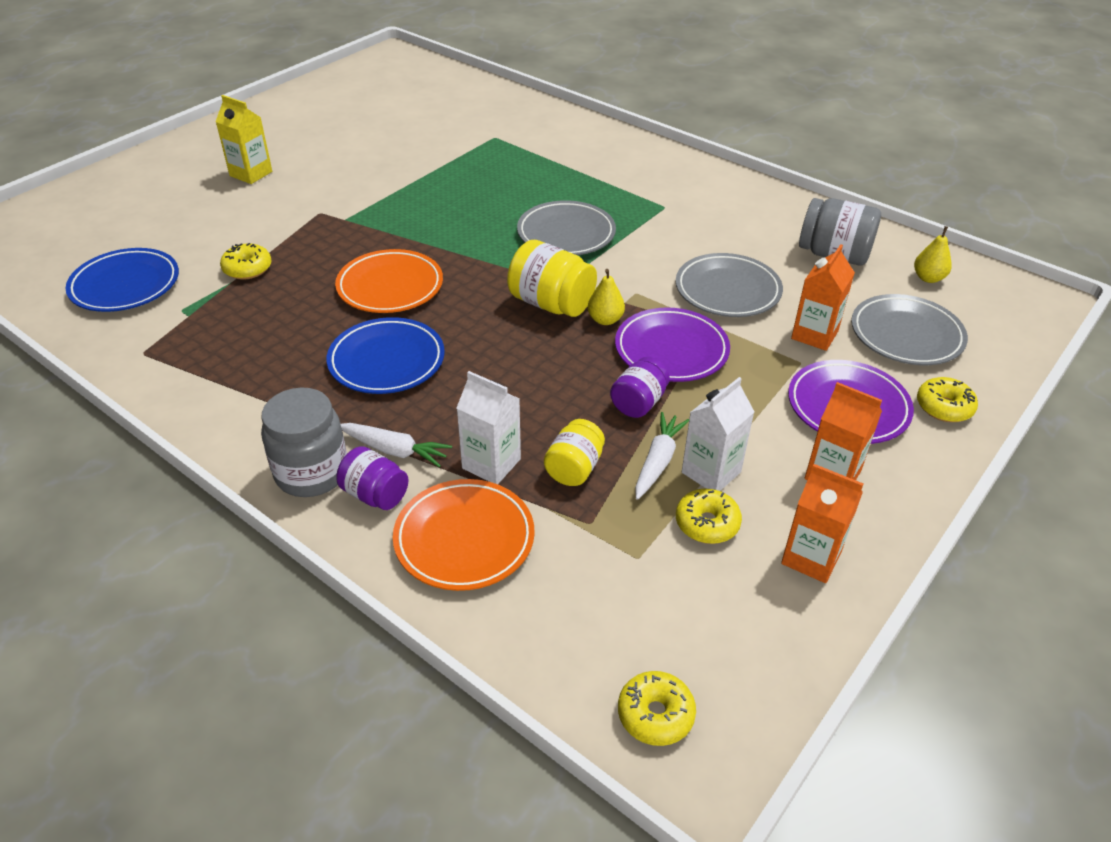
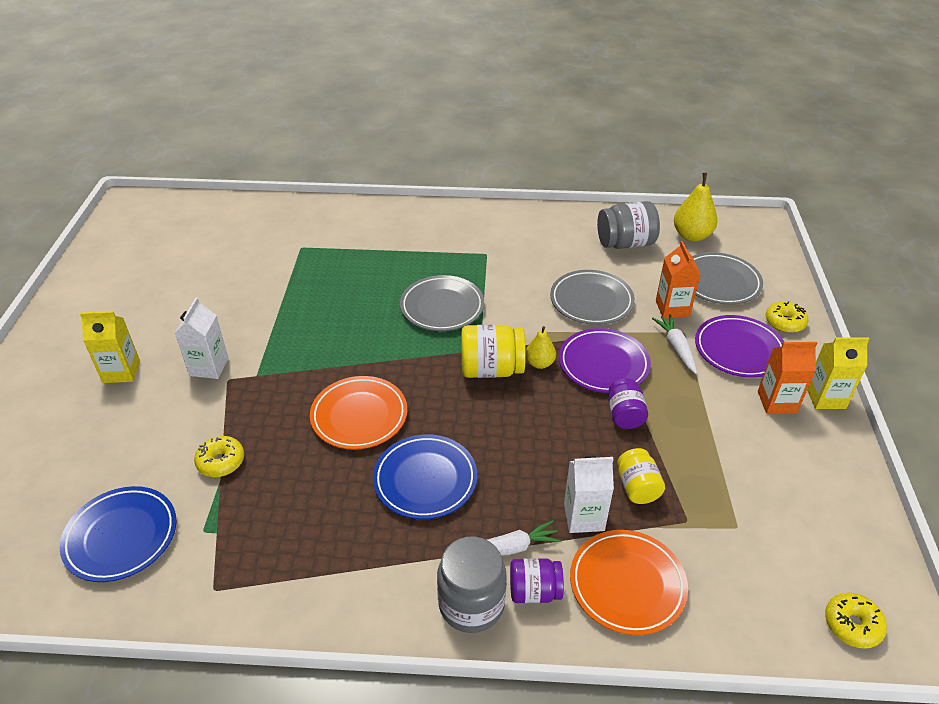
camera: 35 degrees left, 0 degrees up
white carrot [635,412,689,500] -> white carrot moved to [652,315,697,374]
yellow donut [676,489,742,544] -> none
white carton [682,377,754,491] -> white carton moved to [175,297,229,379]
orange carton [781,464,864,583] -> none
yellow pear [914,226,952,283] -> yellow pear [674,173,718,241], size x1.64
none -> yellow carton [807,337,869,409]

